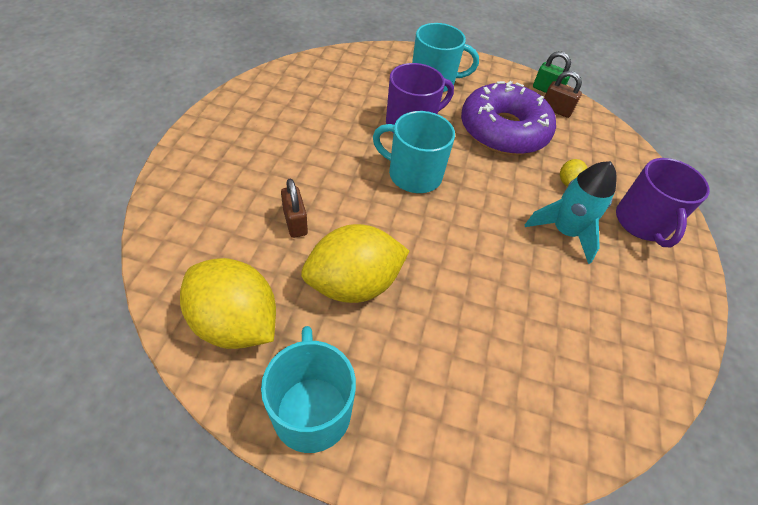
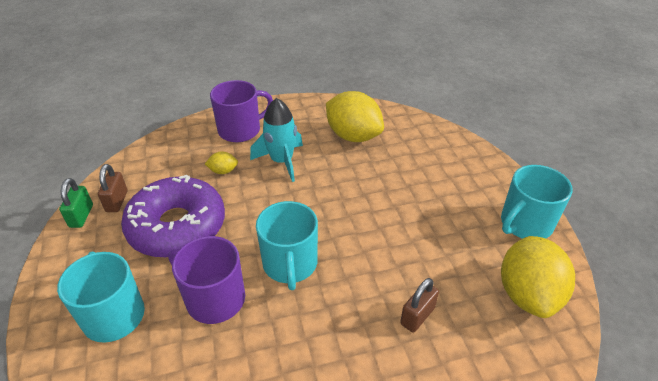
camera: 115 degrees left, 10 degrees down
yellow lemon [301,224,409,303] -> yellow lemon moved to [326,91,384,142]

